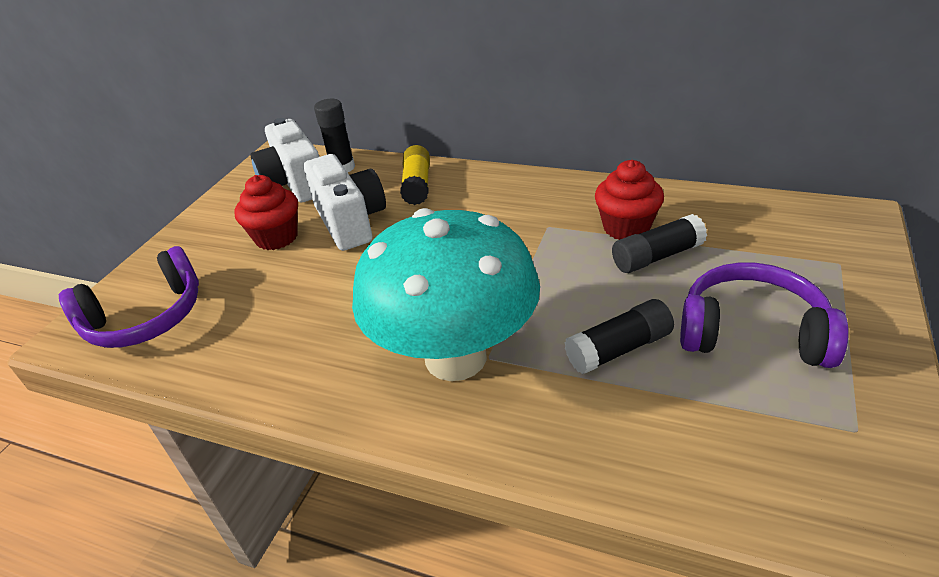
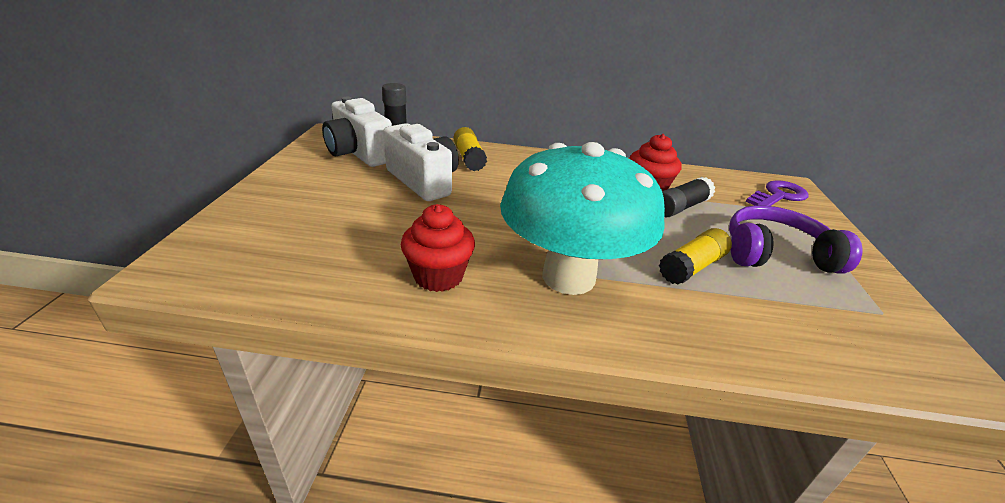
camera: 20 degrees left, 5 degrees down
purple headphones [59,246,199,348] -> none
red cupcake [235,175,298,250] -> red cupcake moved to [401,204,475,292]
black glue stick [564,299,674,374] -> yellow glue stick [659,228,732,285]
none -> purple key [746,180,808,206]

